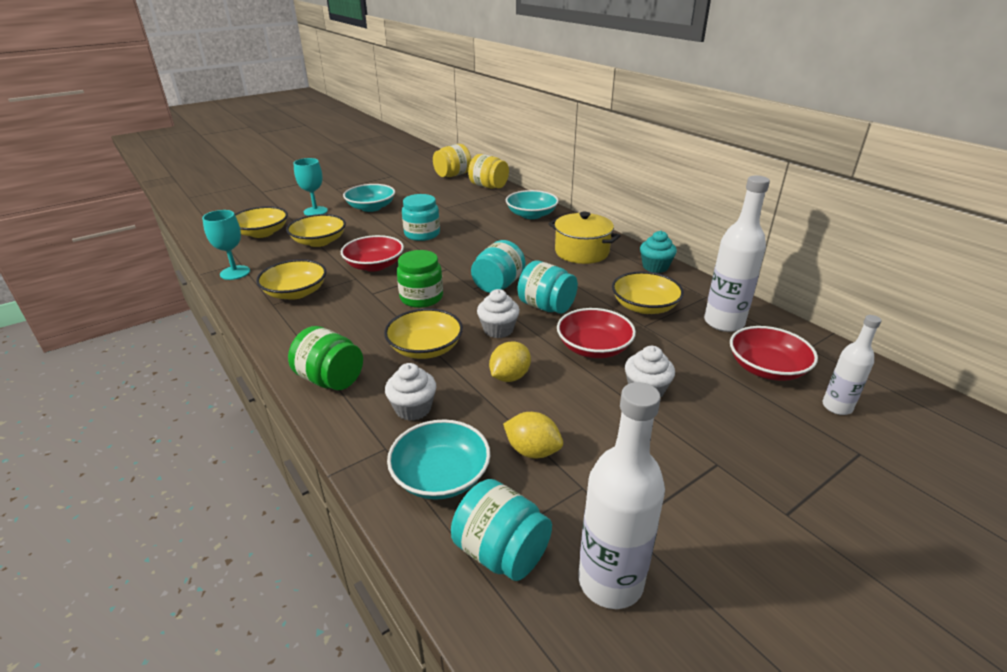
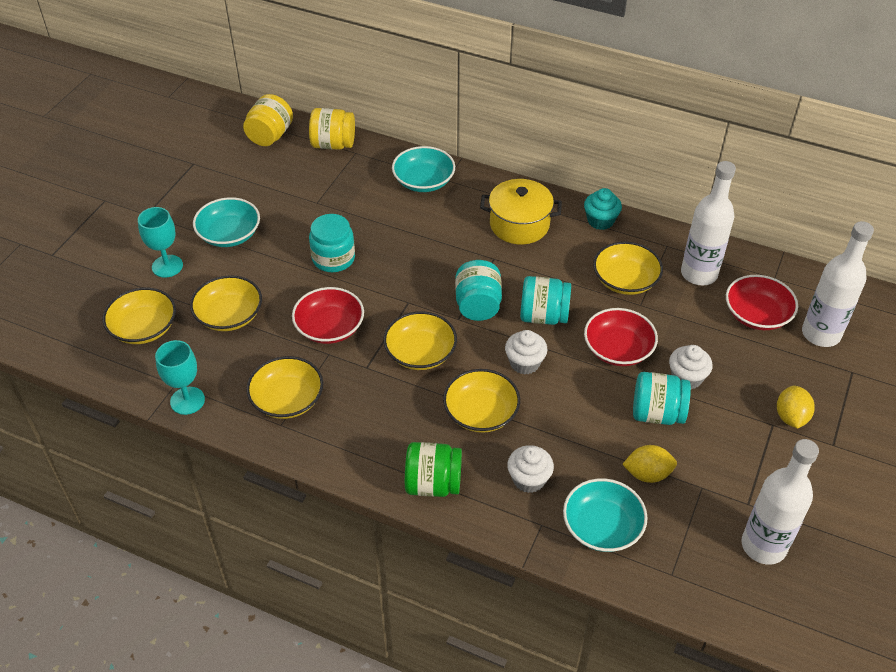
camera: 30 degrees left, 15 degrees up
green jar [397,250,443,308] -> yellow bowl [383,311,457,370]
turquoise jar [451,479,552,581] -> turquoise jar moved to [633,372,691,425]
yellow lemon [489,342,531,382] -> yellow lemon moved to [777,386,815,429]
white bottle [822,315,881,415] -> white bottle [802,221,874,347], size x1.70

